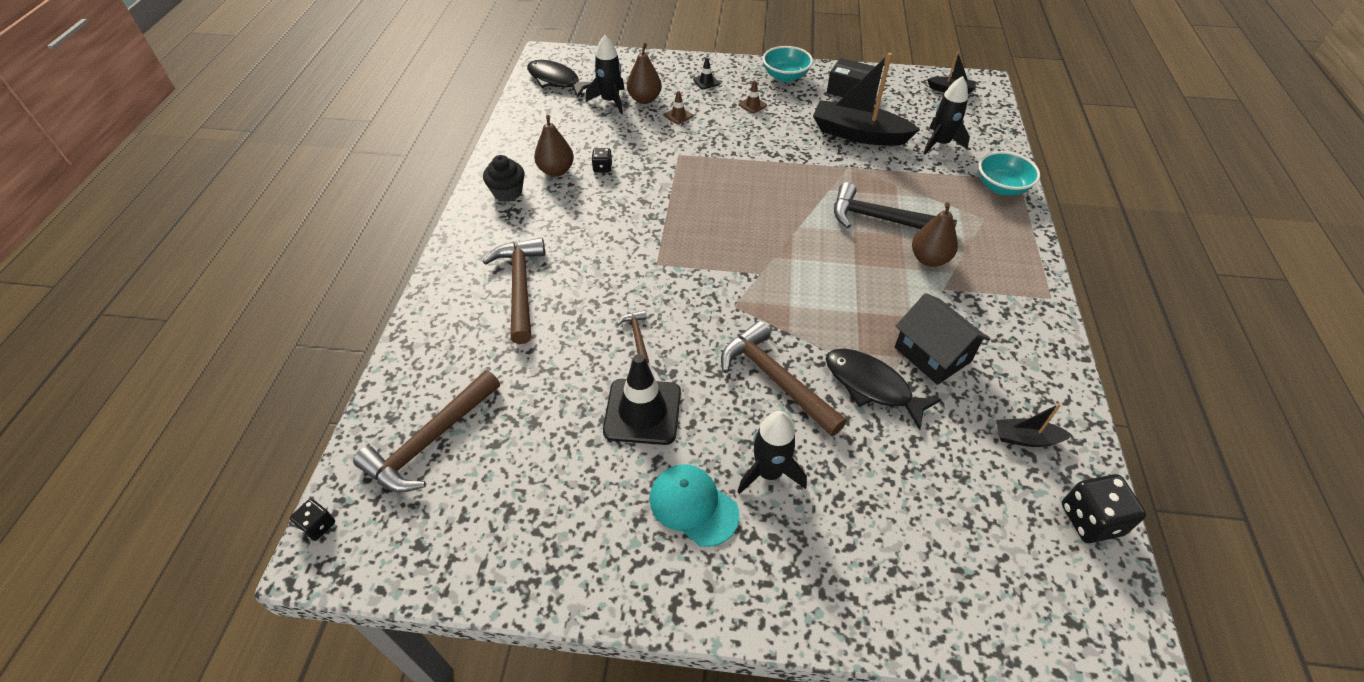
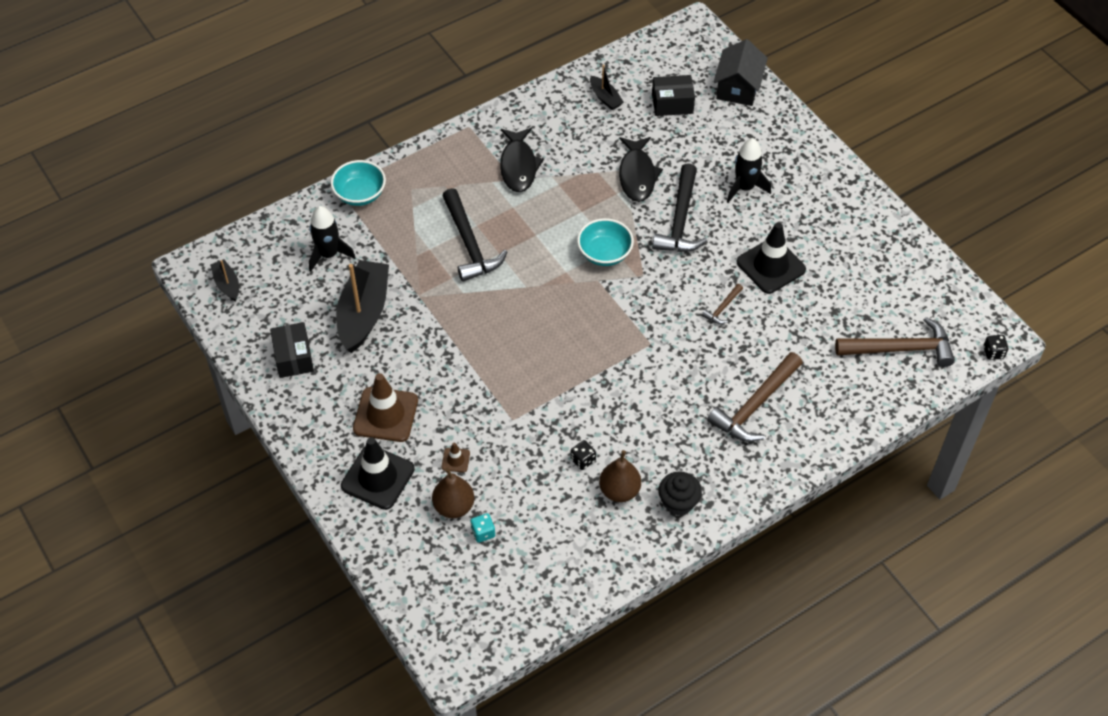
camera: 130 degrees left, 5 degrees up
black fish [527,60,592,98] -> black fish moved to [500,128,544,192]
black rocket [586,35,625,114] -> turquoise dice [470,513,495,543]
turquoise cap [650,464,739,547] -> none
black traffic cone [693,57,719,89] -> black traffic cone [341,437,415,510], size x2.24
brown hammer [721,321,847,436] -> black hammer [652,163,707,252]
brown traffic cone [739,80,767,114] -> brown traffic cone [353,373,418,442], size x2.24
turquoise bowl [763,46,813,82] -> turquoise bowl moved to [577,218,634,266]
black boat [813,53,920,146] -> black boat turned 150 degrees counterclockwise [336,260,389,353]
black house [895,293,990,385] -> black house moved to [714,39,768,106]
brown pear [912,202,958,267] -> none
black dice [1062,474,1146,543] -> none
none -> black box [652,75,695,116]

